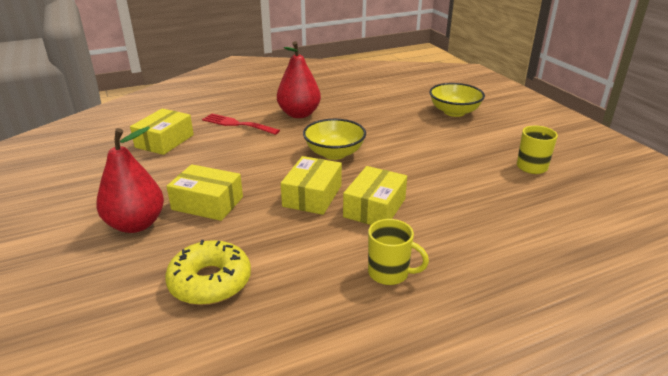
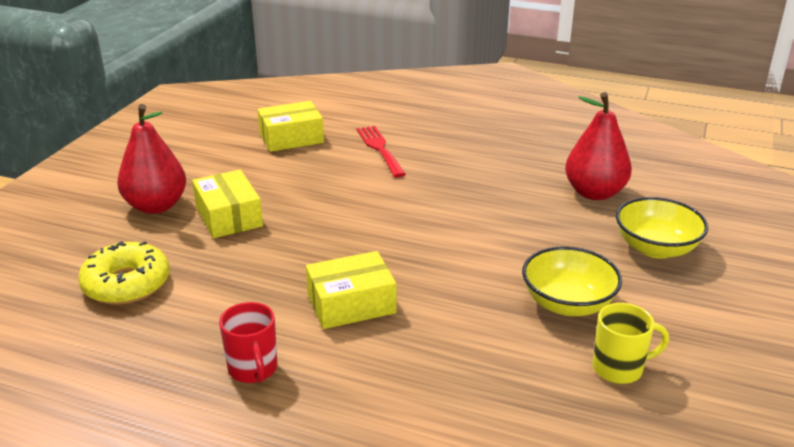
camera: 45 degrees right, 0 degrees up
red pear [277,41,321,118] -> red pear moved to [565,92,632,200]
yellow box [281,156,342,215] -> none
yellow bowl [303,119,366,160] -> yellow bowl moved to [522,247,622,316]
yellow mug [368,219,429,285] -> red mug [219,302,277,383]

